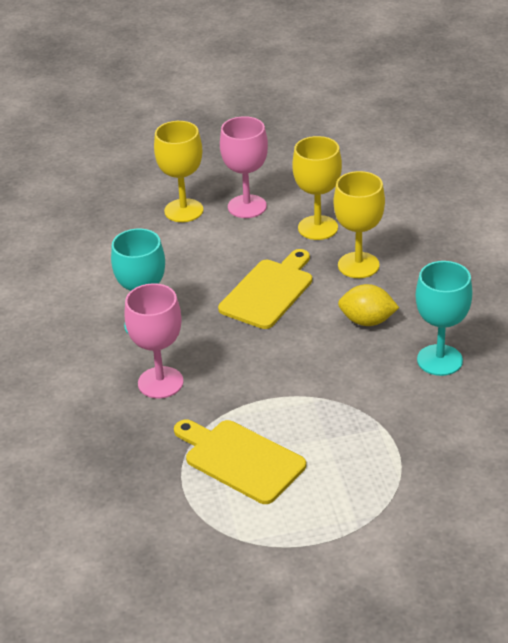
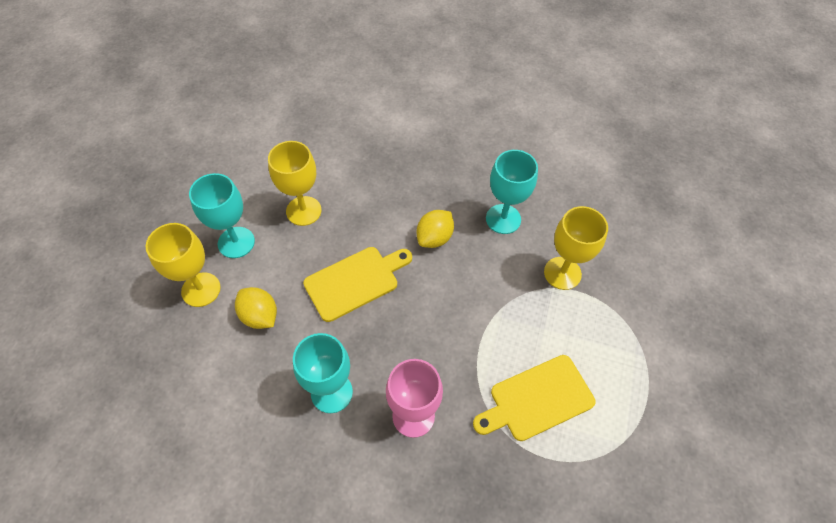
camera: 65 degrees left, 20 degrees up
yellow cutting board [218,249,312,329] -> yellow cutting board turned 90 degrees clockwise [303,247,412,322]
pink goblet [220,116,268,218] -> turquoise goblet [189,173,255,258]
yellow goblet [334,171,385,278] -> yellow goblet moved to [544,206,608,290]
none -> yellow lemon [235,287,277,329]

